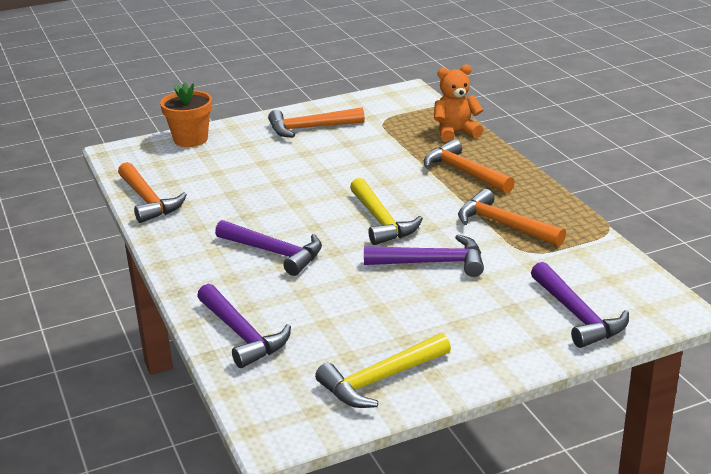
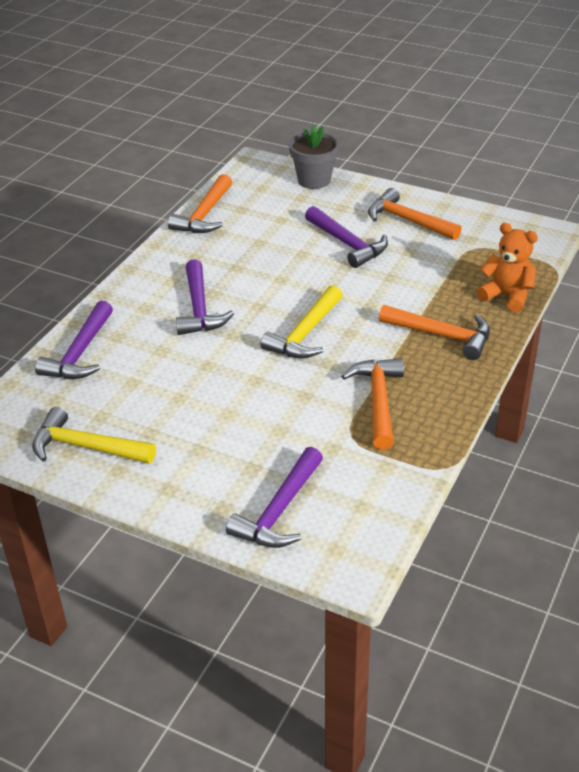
camera: 50 degrees right, 10 degrees up
orange flower pot [160,82,212,147] -> grey flower pot [289,125,339,189]
purple hammer [364,235,484,277] -> purple hammer moved to [305,206,388,268]
orange hammer [424,139,515,193] -> orange hammer turned 105 degrees clockwise [379,305,490,360]

